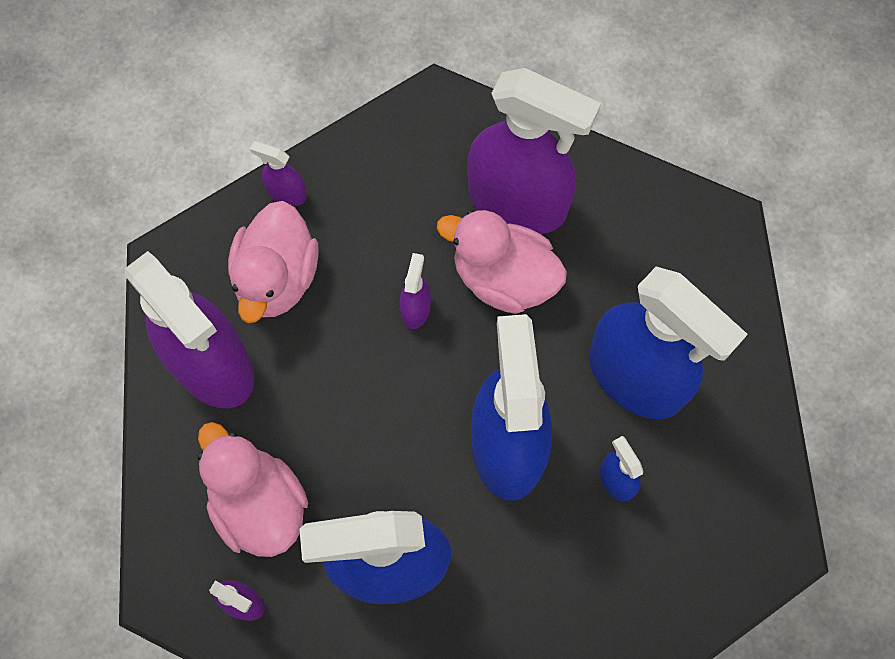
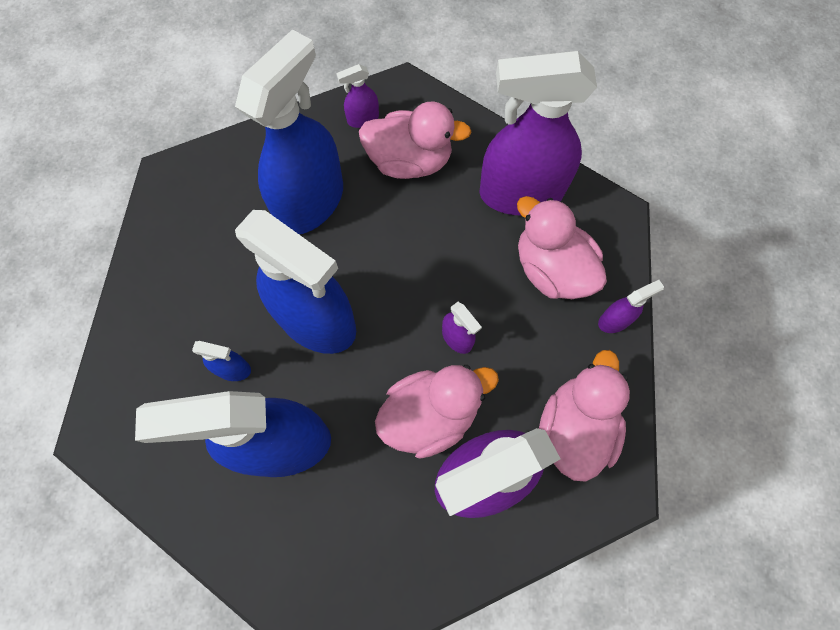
camera: 130 degrees right, 0 degrees up
none -> pink duck [539,350,630,482]

